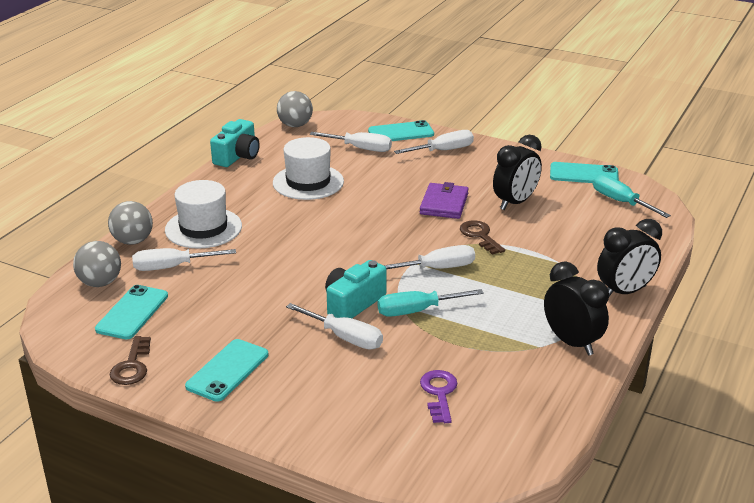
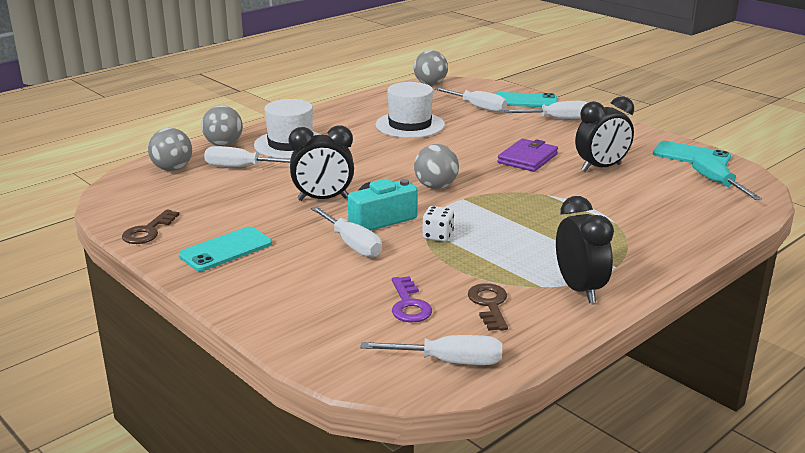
camera: 20 degrees right, 5 degrees down
turquoise phone [95,285,168,339] -> none
turquoise camera [210,119,260,167] -> none
turquoise screwdriver [378,289,484,317] -> white dice [422,206,454,242]
white screwdriver [383,245,475,269] -> white screwdriver moved to [360,335,502,365]
purple key [420,370,458,423] -> purple key turned 150 degrees clockwise [392,276,432,323]
brown key [460,220,505,255] -> brown key moved to [468,283,508,331]
black clock [597,219,662,296] -> black clock moved to [289,125,354,201]
none -> grey ball [414,144,459,189]

